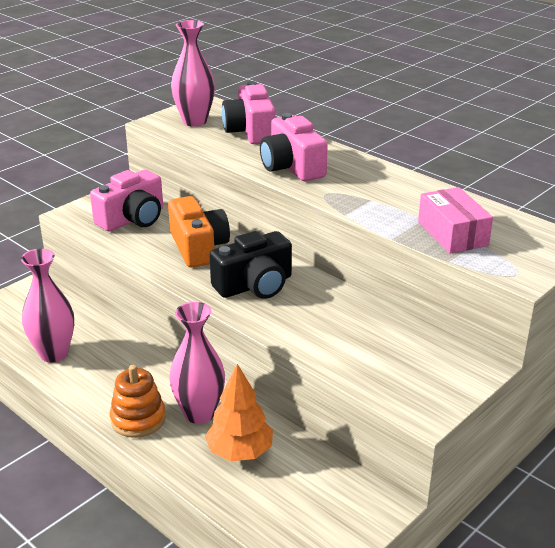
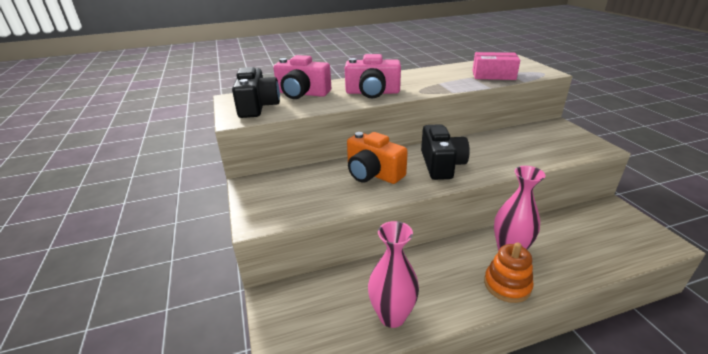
camera: 60 degrees left, 0 degrees up
pink camera [90,170,163,231] -> none
orange camera [168,196,230,267] -> orange camera turned 150 degrees counterclockwise [347,132,408,184]
pink vase [171,20,215,127] -> black camera [232,67,280,118]
orange tree [205,364,273,461] -> none

